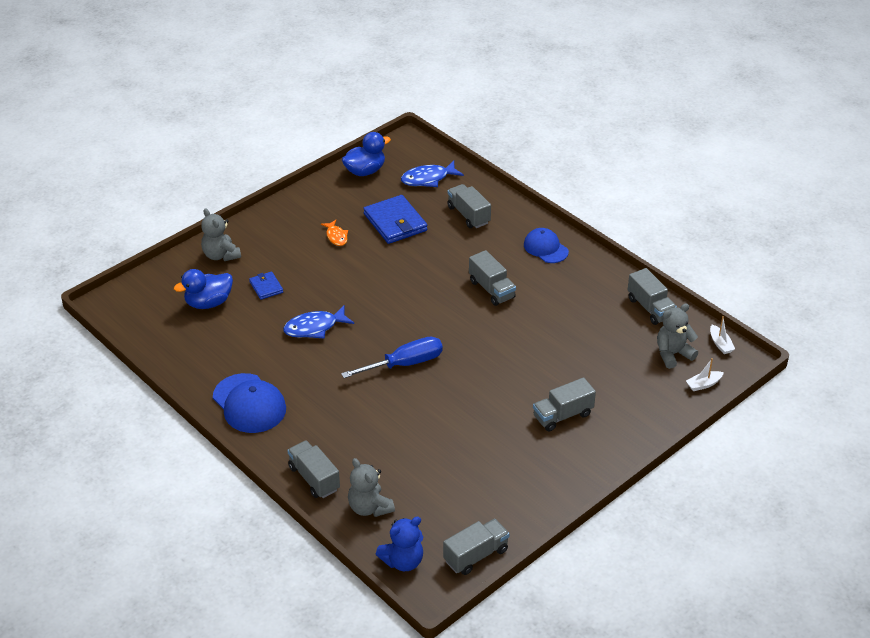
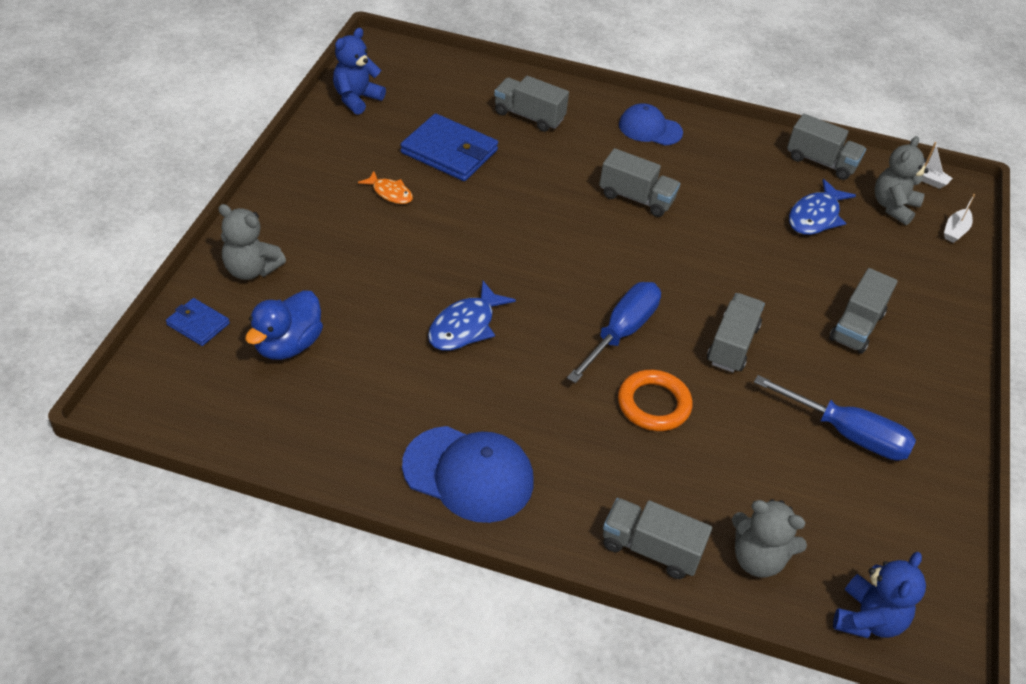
camera: 35 degrees left, 5 degrees up
blue wallet [249,271,283,300] -> blue wallet moved to [166,298,230,346]
blue duck [342,132,391,176] -> blue teddy bear [333,28,386,115]
blue fish [401,161,464,187] -> blue fish moved to [789,179,856,235]
grey truck [443,519,509,575] -> grey truck moved to [707,293,765,373]
none -> orange ring [618,370,693,431]
none -> blue screwdriver [754,375,916,461]

